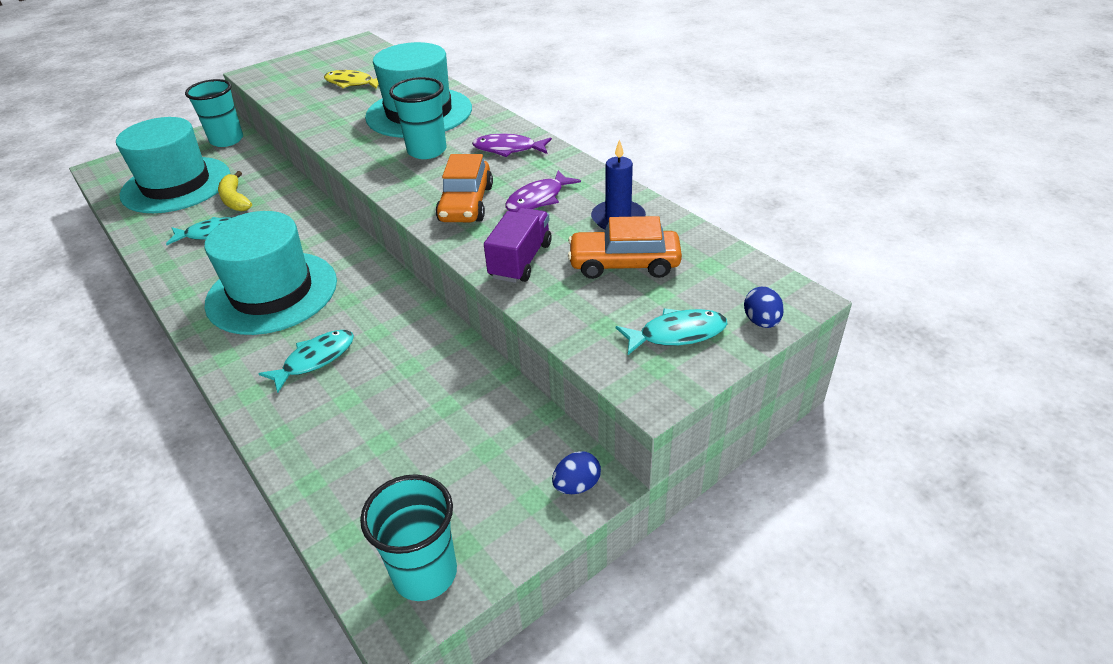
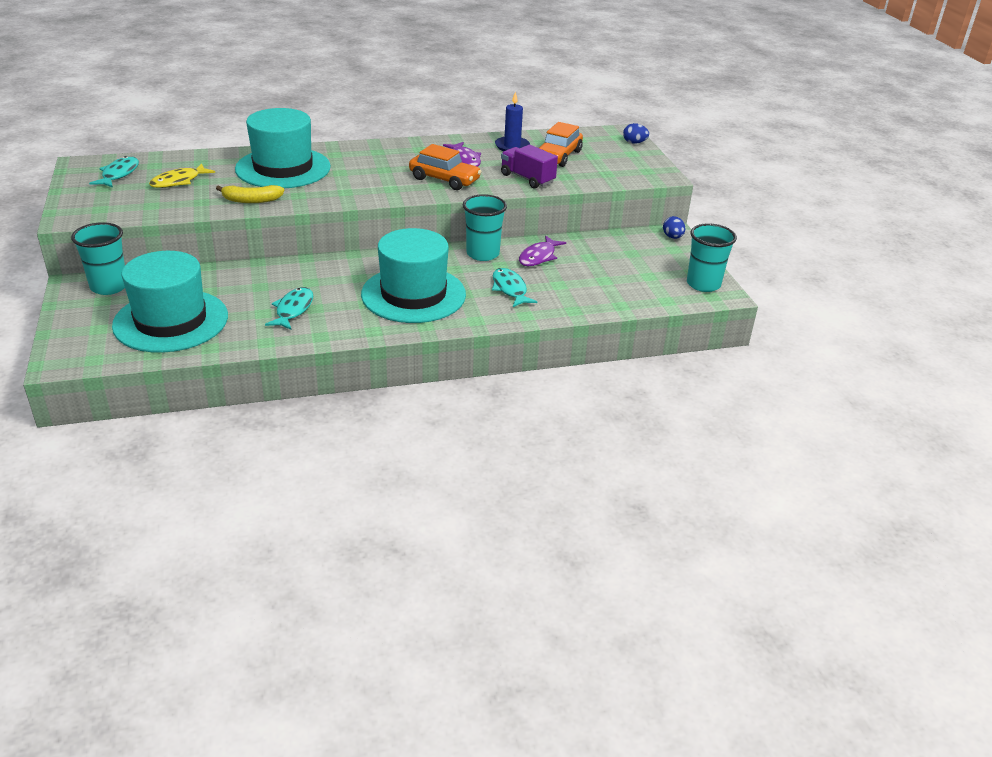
camera: 70 degrees left, 5 degrees down
yellow banana [218,171,252,211] -> yellow banana moved to [216,185,284,203]
turquoise cup [389,77,447,159] -> turquoise cup moved to [463,194,507,261]
purple fish [472,134,552,157] -> purple fish moved to [519,236,566,266]
turquoise fish [616,309,728,355] -> turquoise fish moved to [89,156,139,188]

